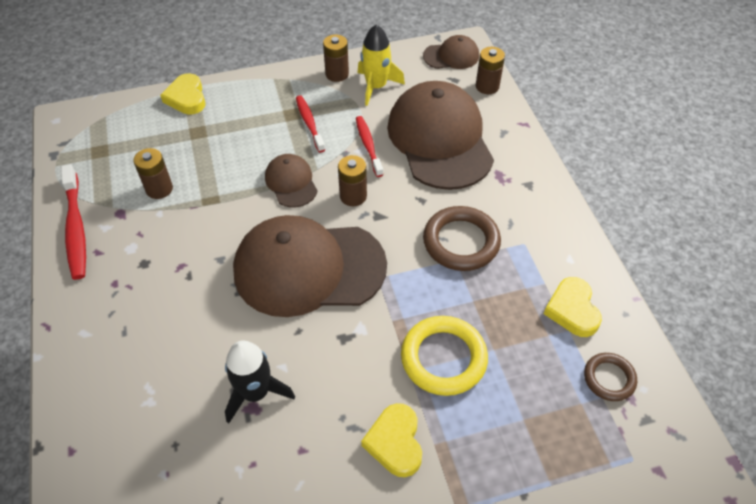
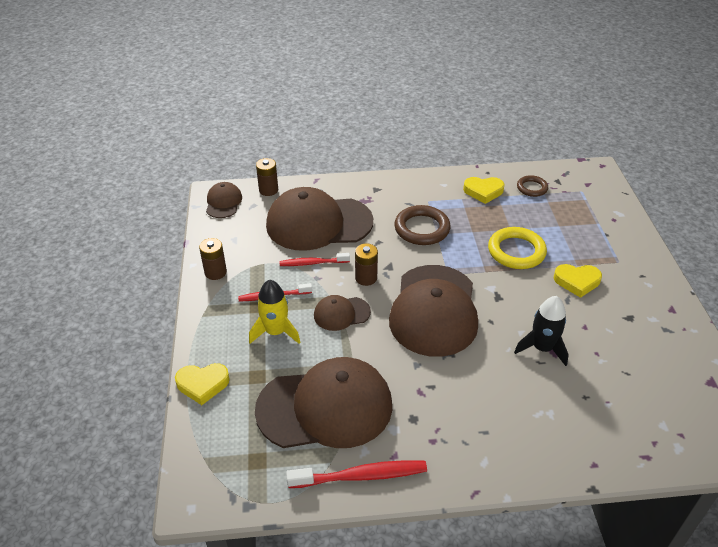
camera: 80 degrees left, 10 degrees down
brown battery [133,148,173,199] -> brown cap [255,357,392,448]
yellow rocket [358,24,405,106] -> yellow rocket moved to [249,280,301,344]

